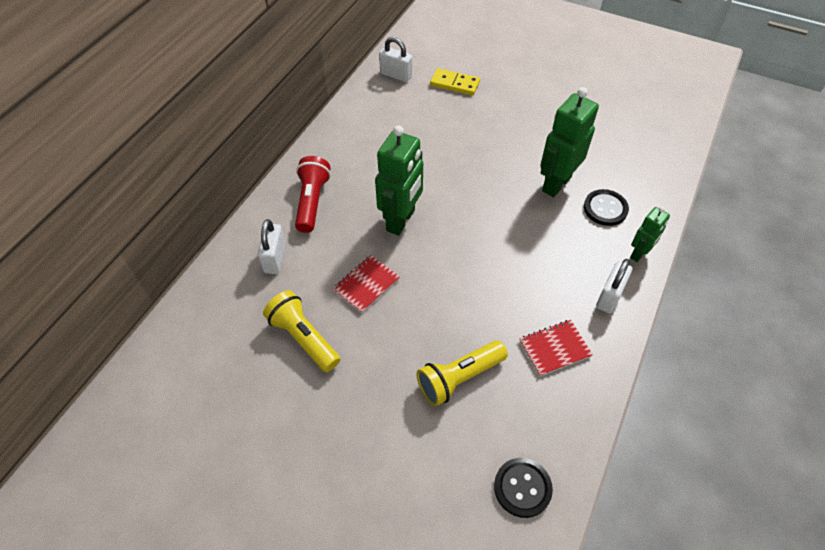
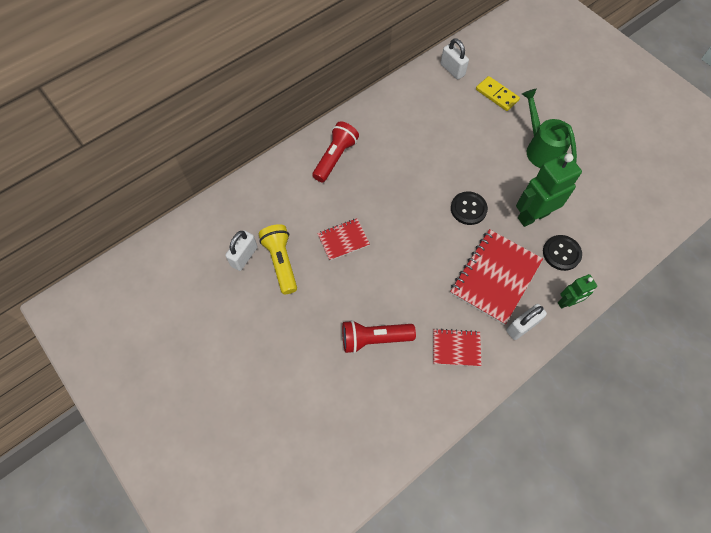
camera: 25 degrees right, 10 degrees up
white padlock [258,219,286,274] -> white padlock moved to [225,230,258,271]
green robot [375,125,423,236] -> none
yellow flashlight [416,340,508,406] -> red flashlight [342,320,416,353]
black button [494,458,553,518] -> black button moved to [451,191,488,225]
none -> red notebook [450,229,543,325]
none -> green watering can [522,89,577,168]

